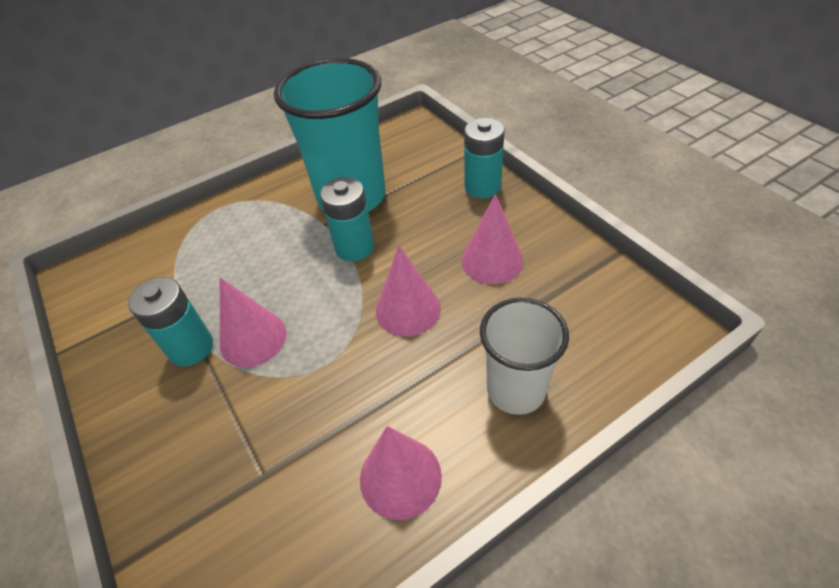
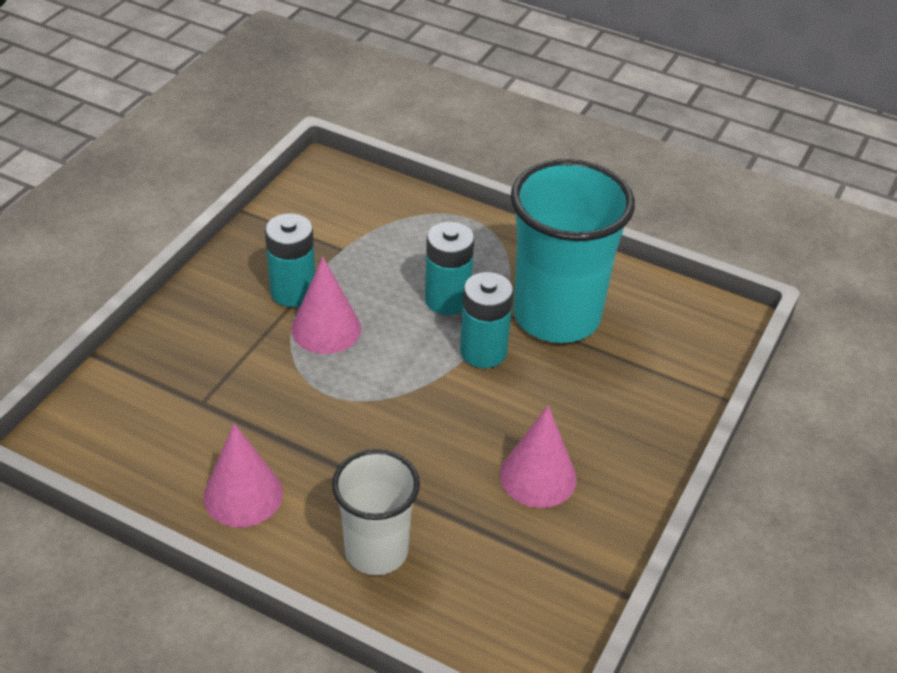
camera: 55 degrees right, 5 degrees down
pink cone [376,245,441,337] -> none
turquoise battery [464,118,505,198] -> turquoise battery moved to [425,222,474,315]

